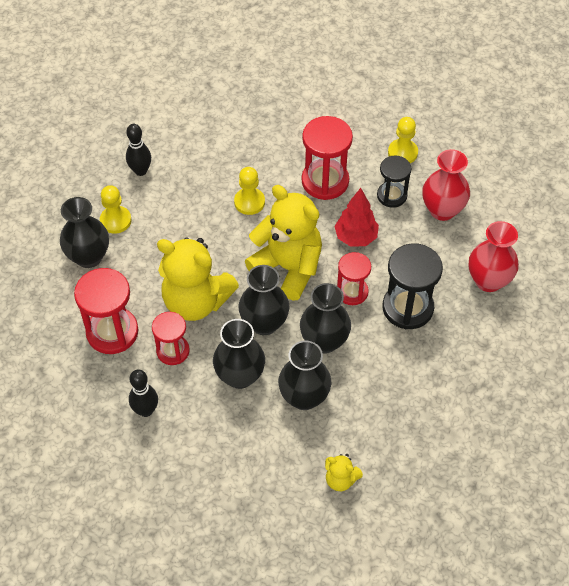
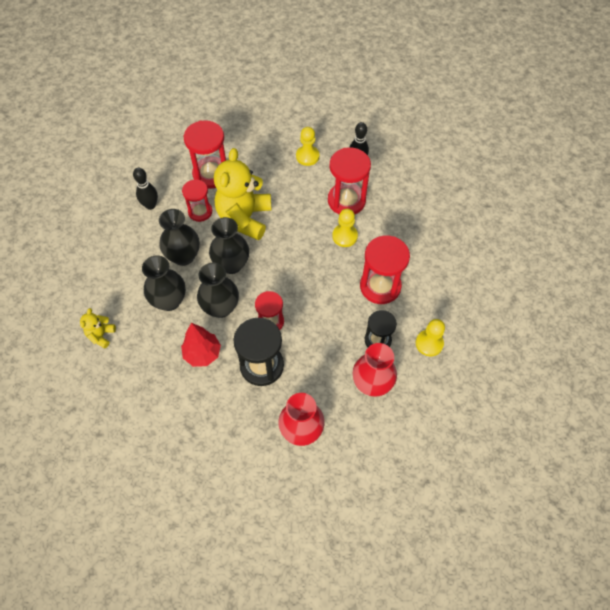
camera: 80 degrees right, 5 degrees up
black vase [60,197,109,268] -> none
yellow teddy bear [245,185,322,301] -> none
red tree [334,188,379,247] -> red tree moved to [181,323,221,367]
none -> red hourglass [328,147,371,214]

